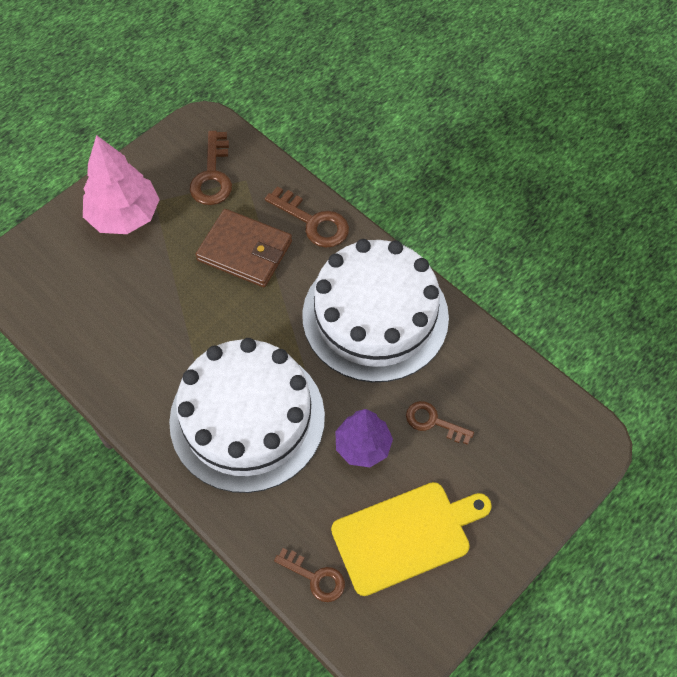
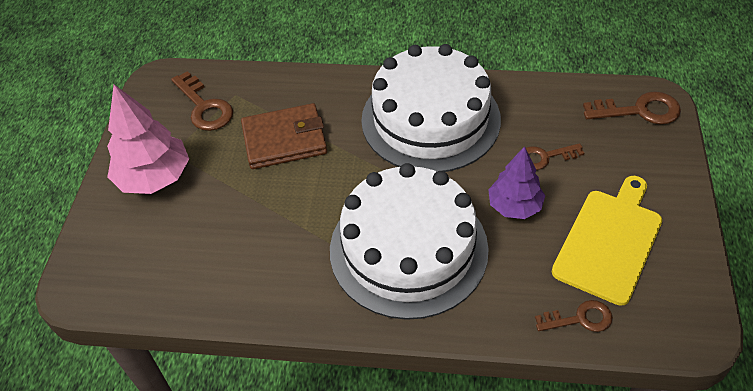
camera: 35 degrees left, 10 degrees down
brown key [265,186,349,248] -> brown key moved to [583,91,681,125]

